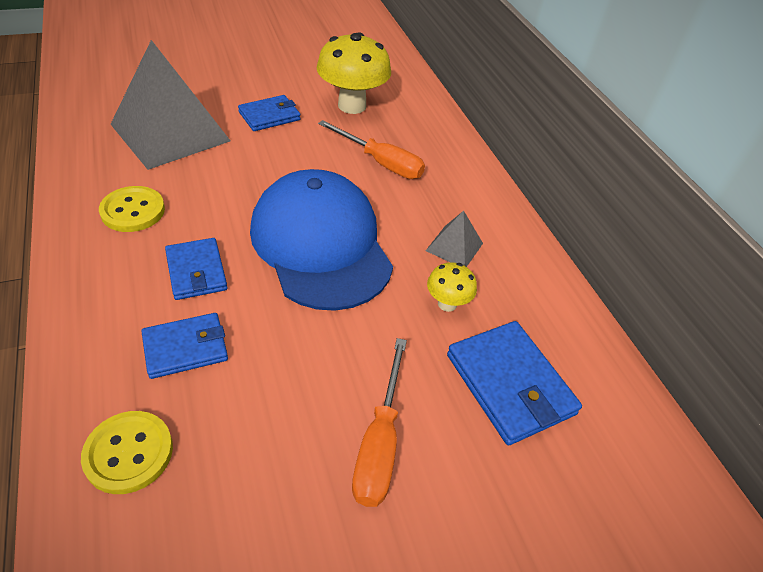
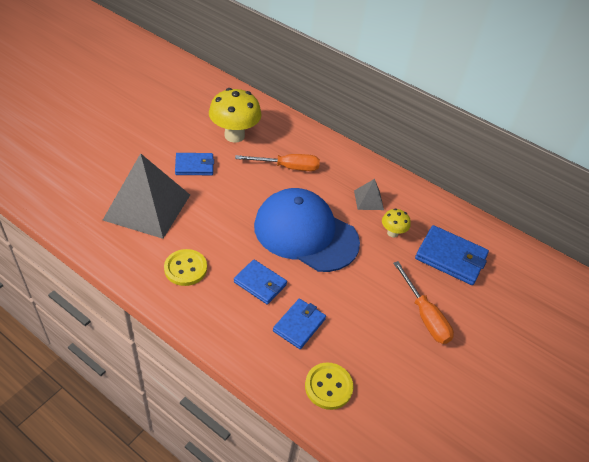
camera: 35 degrees left, 0 degrees up
blue wallet [238,95,301,131] -> blue wallet turned 60 degrees clockwise [175,153,214,175]

